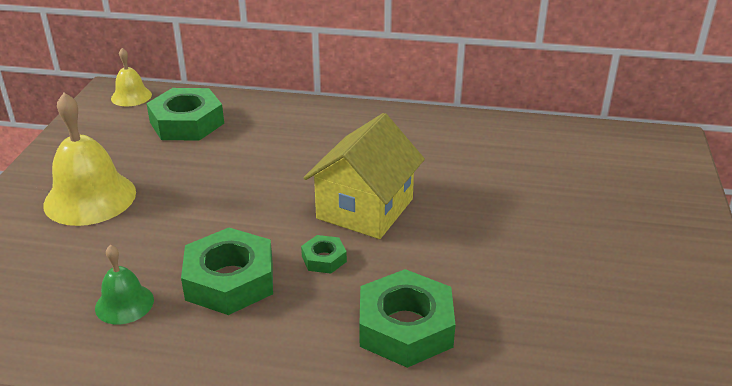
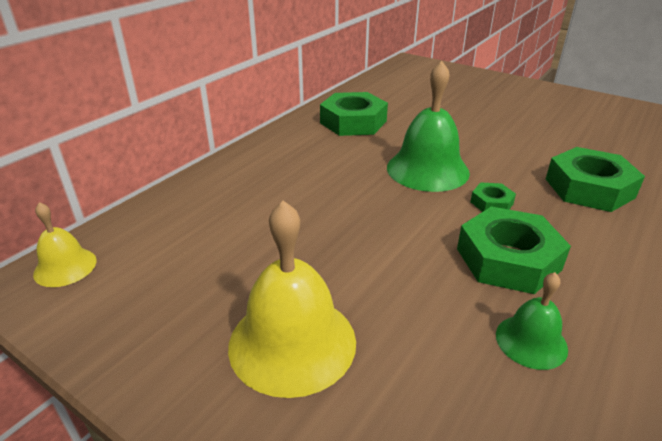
camera: 65 degrees left, 0 degrees up
green nut [146,88,224,141] -> green nut moved to [320,92,388,136]
yellow house [304,113,425,239] -> green bell [387,61,470,192]

